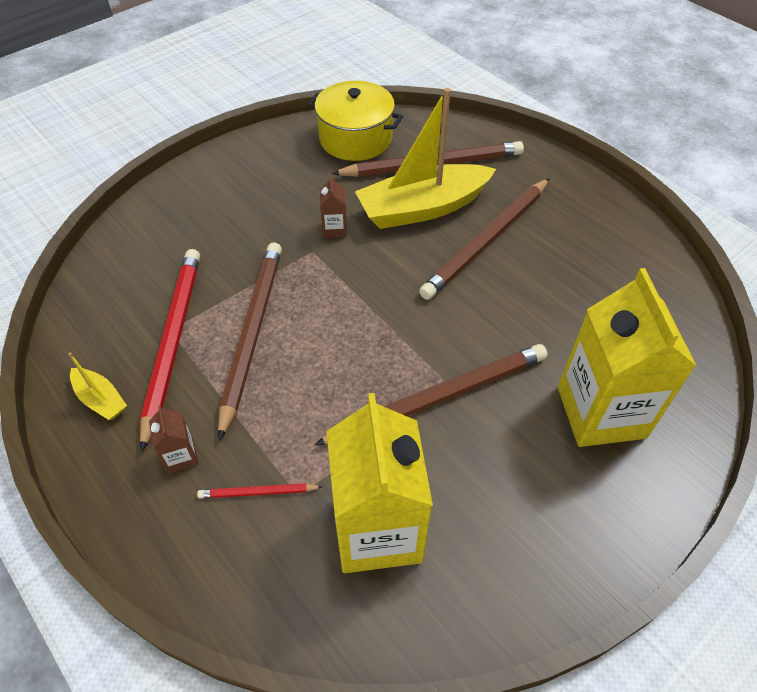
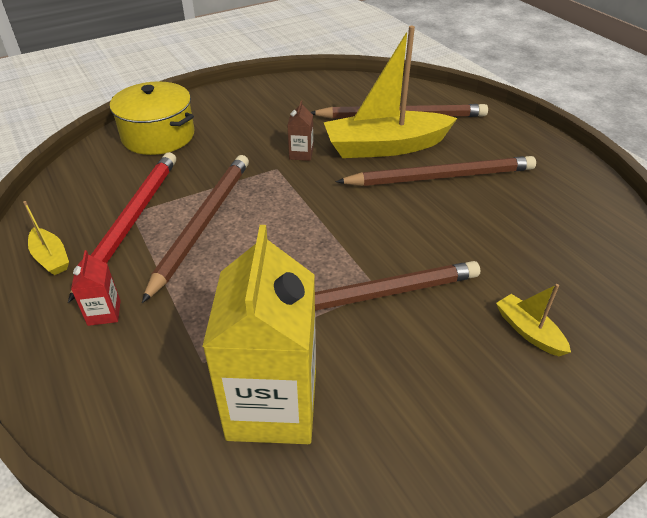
camera: 10 degrees right, 10 degrees down
brown carton [149,405,199,474] -> red carton [71,250,121,326]
red pencil [197,483,323,499] -> none
yellow pot [308,81,403,161] -> yellow pot moved to [110,81,195,155]
brown pencil [419,178,550,300] -> brown pencil turned 150 degrees counterclockwise [336,156,536,186]
yellow carton [558,268,697,447] -> yellow boat [496,284,571,356]

